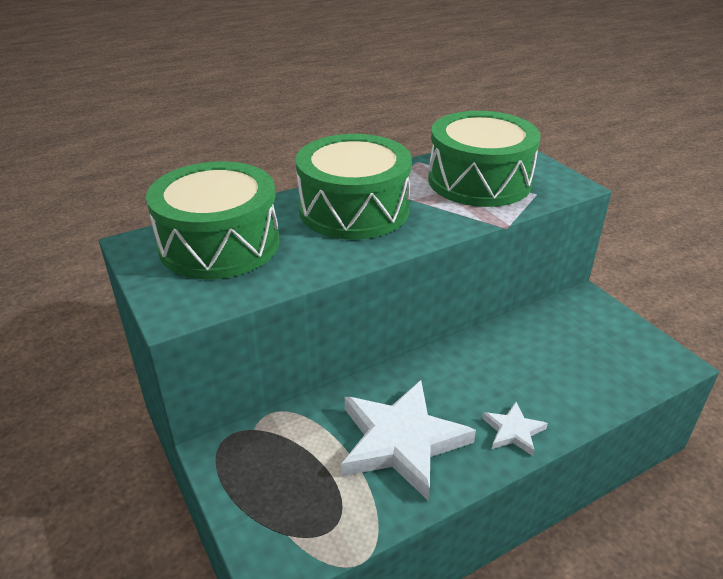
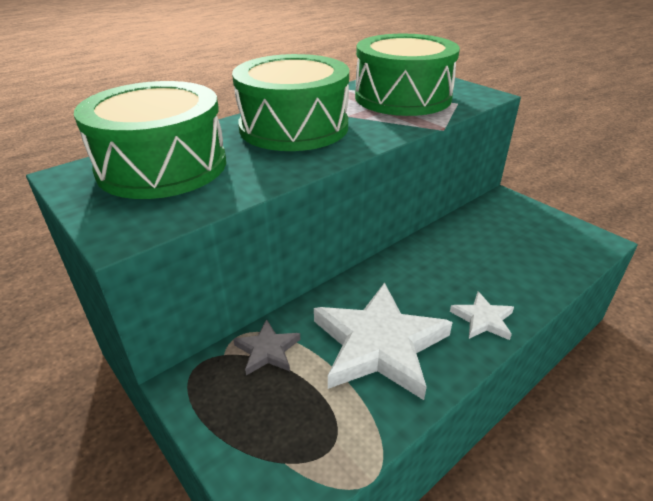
camera: 10 degrees left, 0 degrees up
none -> grey star [233,319,301,375]

